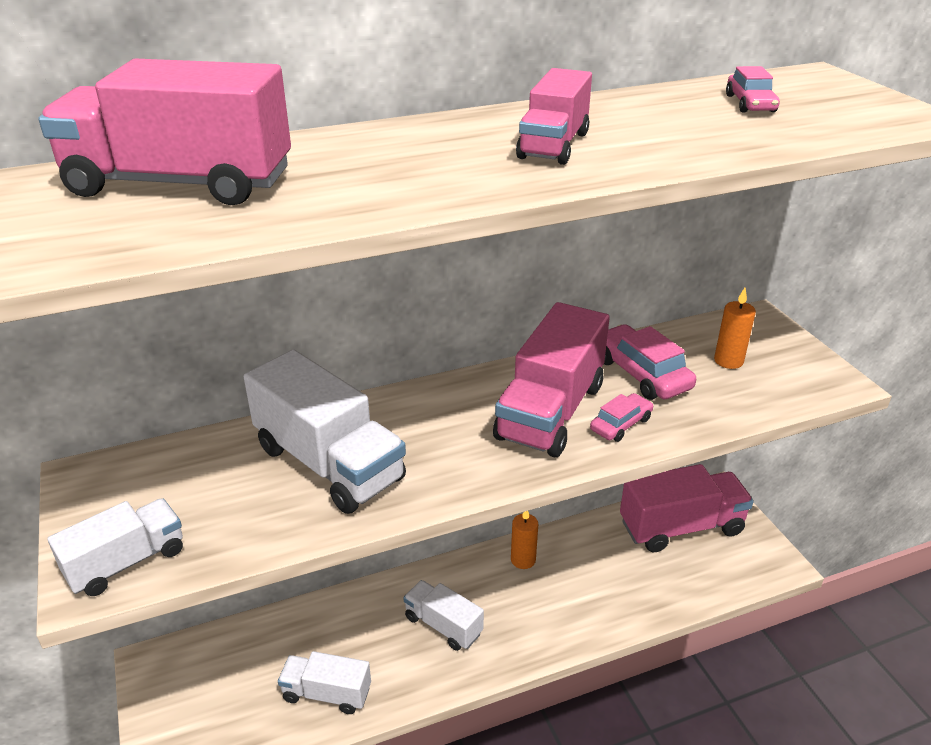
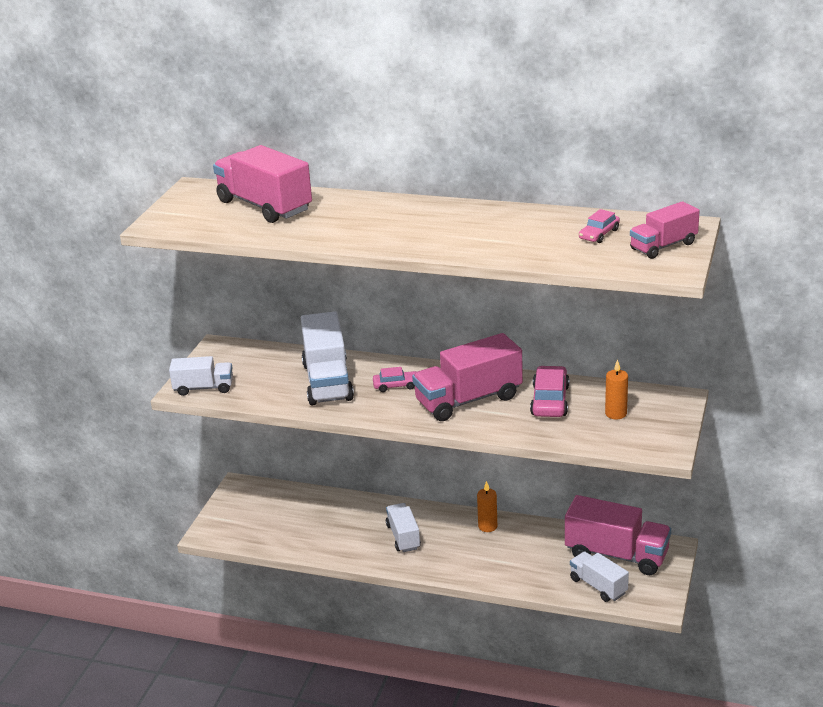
camera: 40 degrees right, 5 degrees down
white truck [278,651,371,714] -> white truck moved to [570,551,629,602]
pink truck [516,68,592,165] -> pink truck moved to [630,201,700,259]
pink car [590,393,653,442] -> pink car moved to [373,367,416,392]

